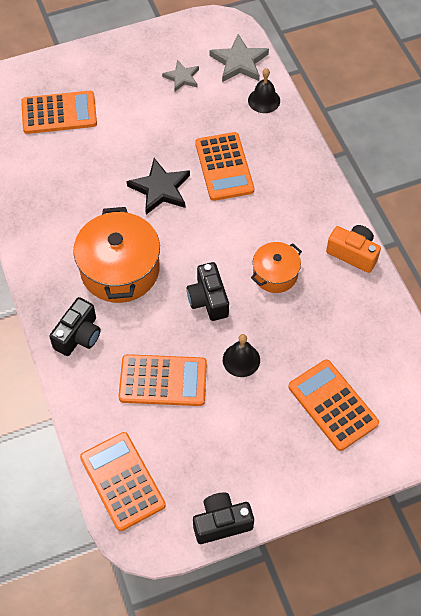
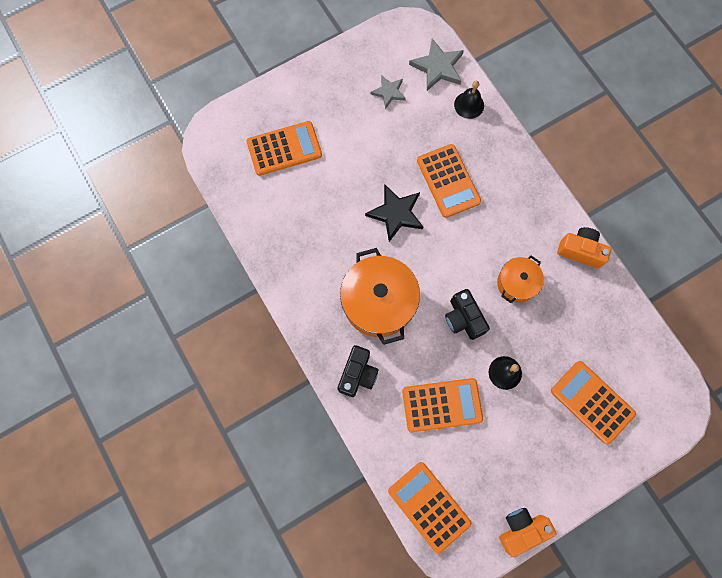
camera: 10 degrees left, 15 degrees up
black camera [193,493,254,544] -> orange camera [499,508,557,557]

